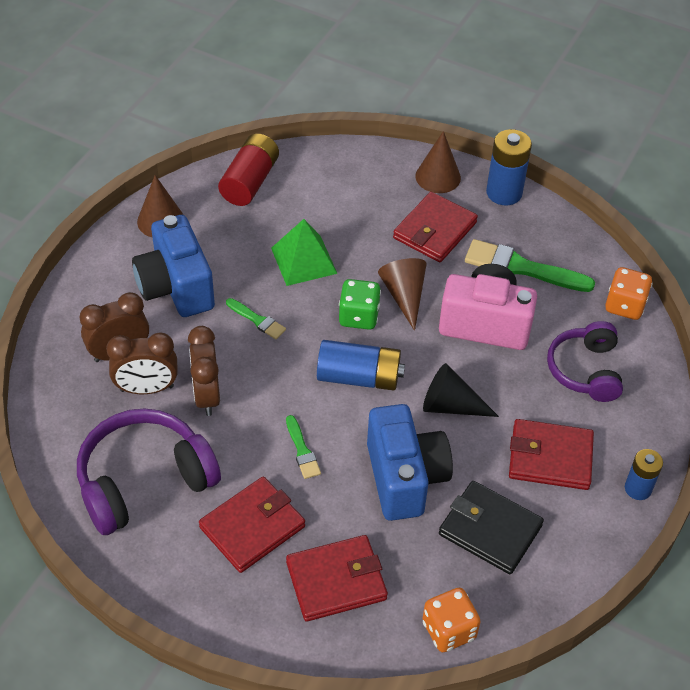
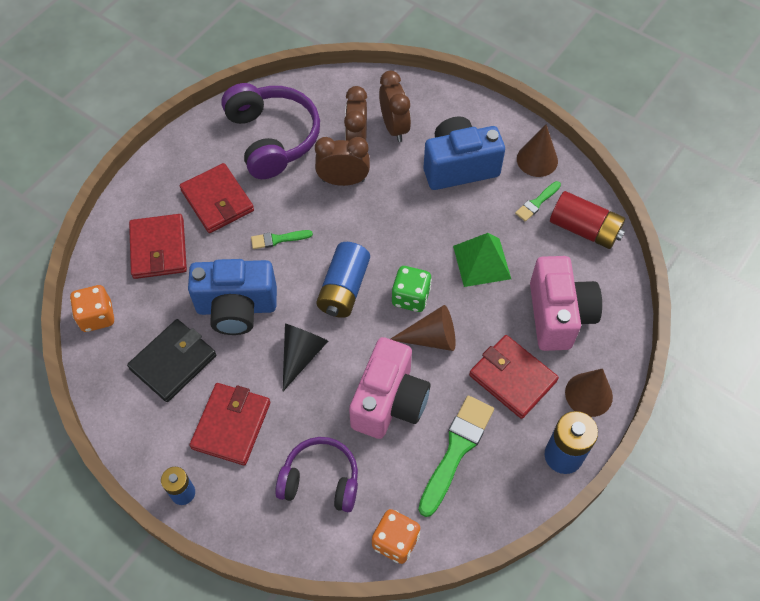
camera: 100 degrees right, 10 degrees up
green brush [226,298,286,339] -> green brush moved to [515,181,561,222]
none -> pink camera [530,256,602,351]

